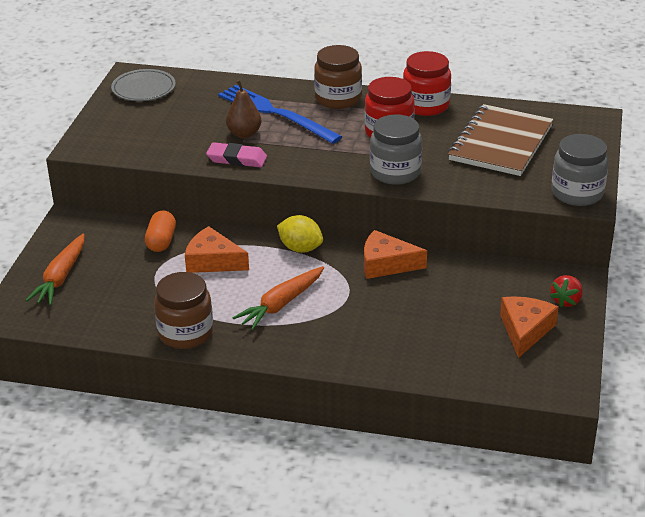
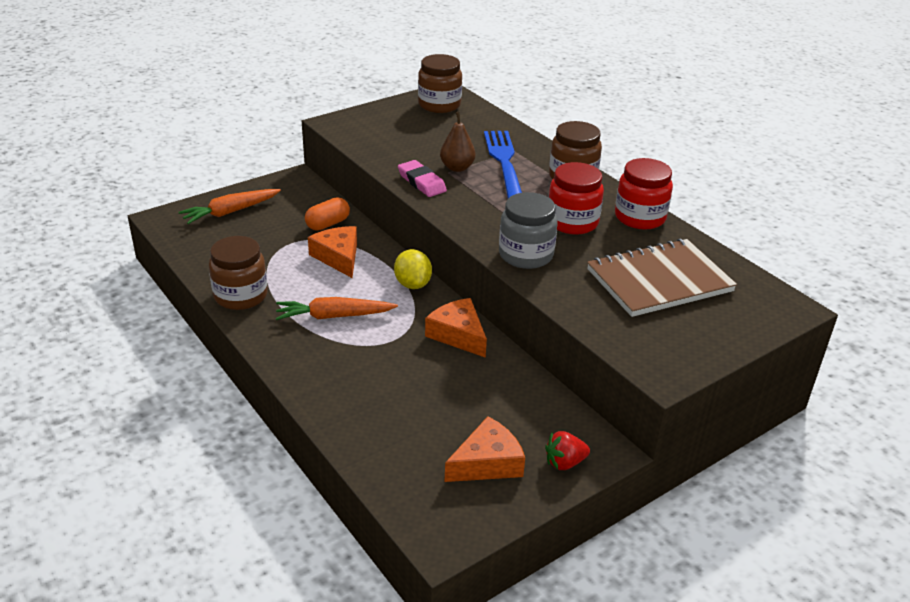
camera: 40 degrees right, 0 degrees up
grey plate [111,69,176,101] -> brown jar [418,54,462,113]
grey jar [551,134,608,206] -> none

